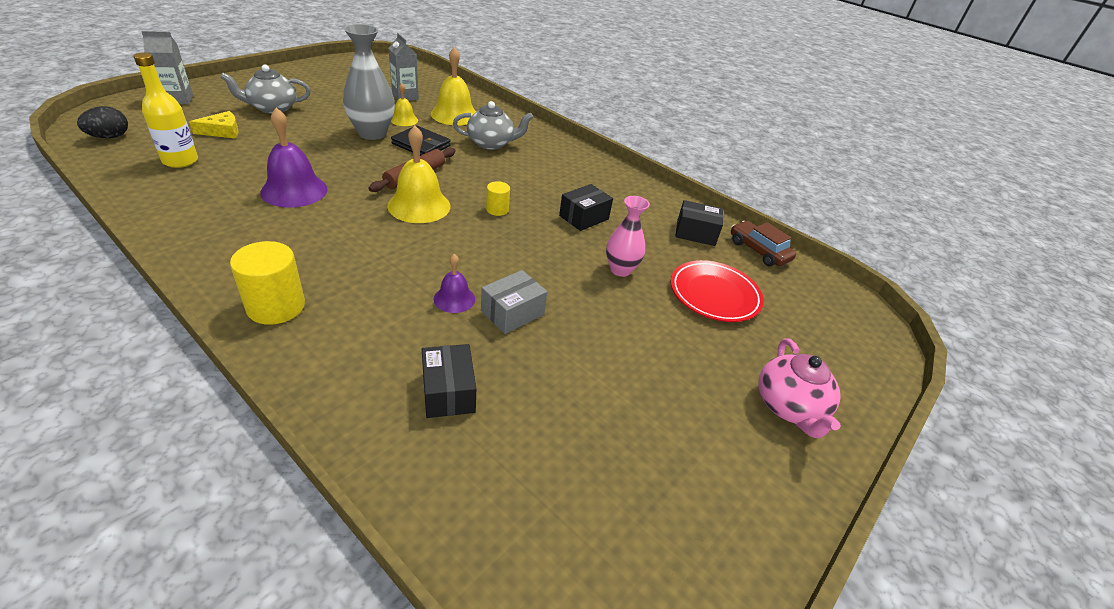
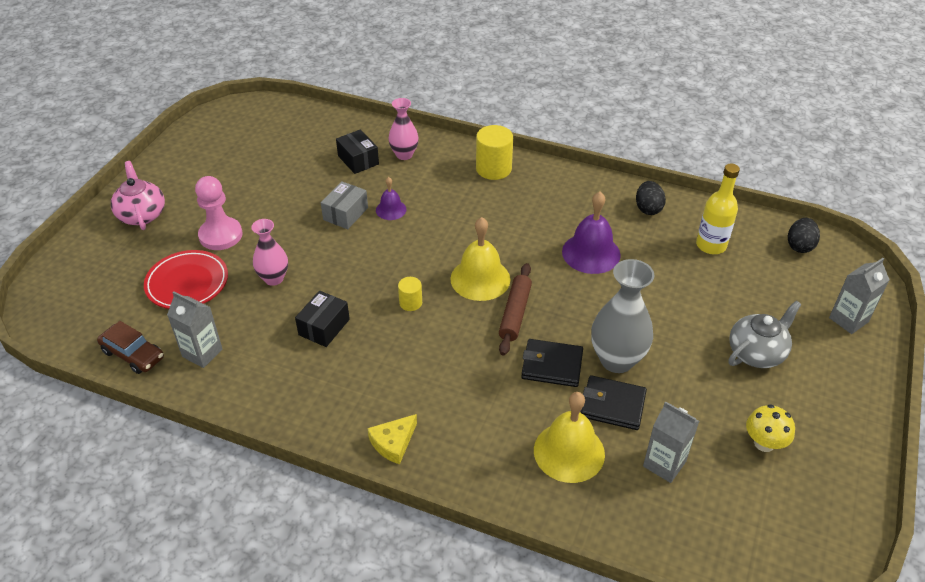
camera: 165 degrees right, 5 degrees up
yellow cheese [189,111,239,138] -> yellow cheese moved to [367,414,417,464]
yellow bell [391,83,418,126] -> black wallet [581,375,647,430]
grey teapot [453,101,534,150] -> none
black box [675,200,723,246] -> grey carton [167,291,223,368]
none -> pink pawn [195,176,243,250]
none -> pink vase [388,98,419,160]
none -> black egg [636,181,666,215]
none -> yellow mushroom [746,404,795,452]

